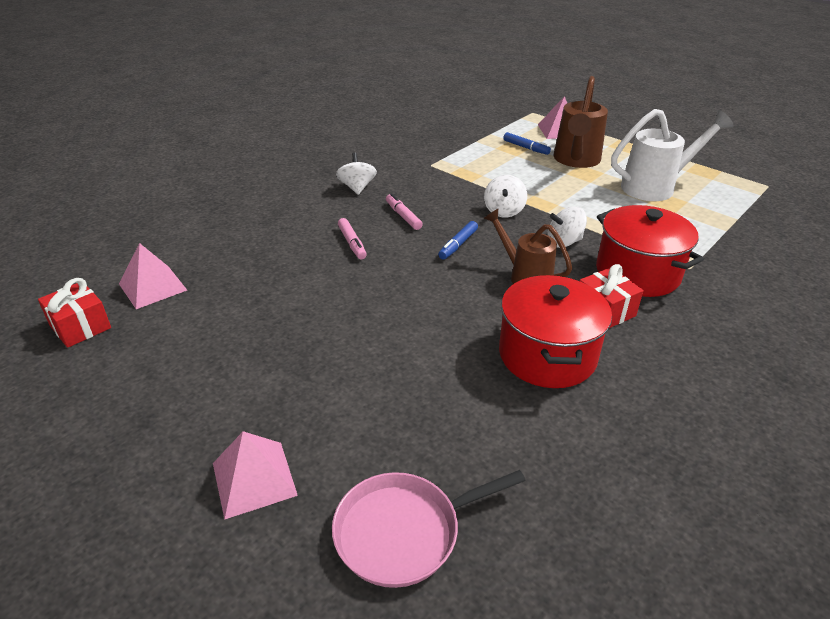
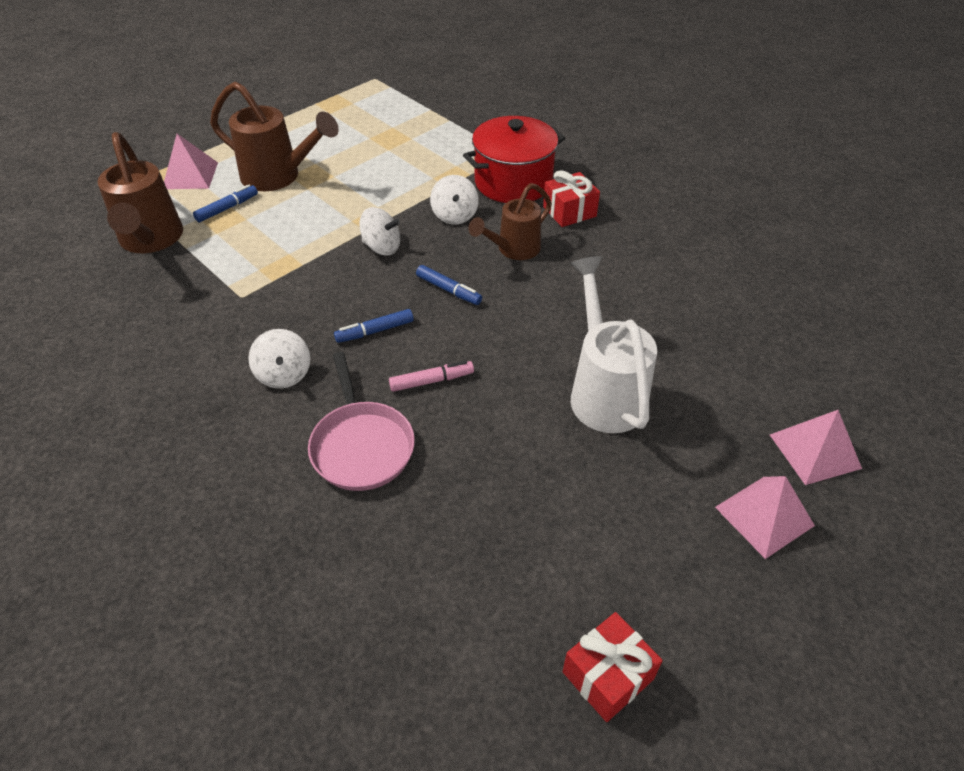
camera: 85 degrees left, 10 degrees up
pink pyramid [119,243,187,309] -> pink pyramid moved to [715,476,815,559]
pink pan [332,470,526,588] -> pink pan moved to [308,352,415,491]
white spinning top [336,153,377,195] -> white spinning top turned 105 degrees counterclockwise [248,329,310,389]
pink marker [386,193,423,230] -> blue marker [334,309,414,343]
red pot [499,275,612,388] -> none
white watering can [611,109,734,201] -> white watering can moved to [570,256,657,433]
none -> brown watering can [98,132,183,253]

